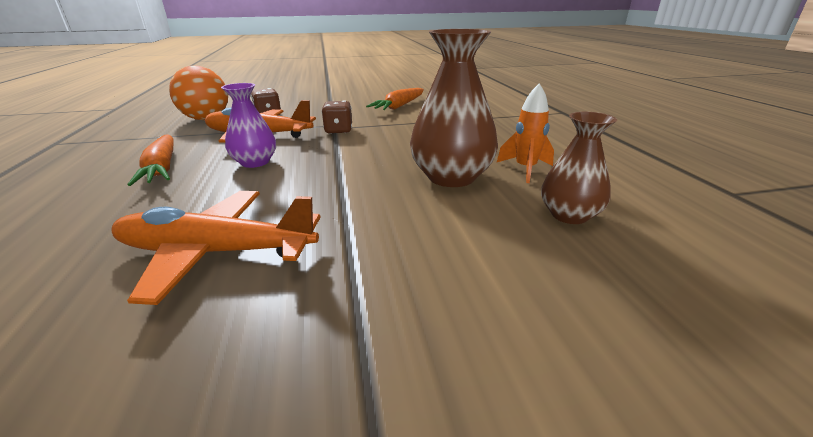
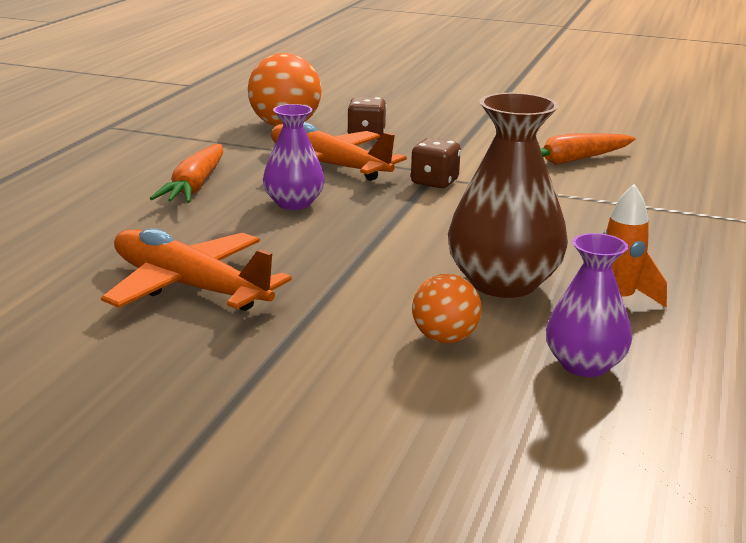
camera: 30 degrees right, 5 degrees down
brown vase [541,112,617,224] -> purple vase [546,233,632,377]
none -> orange ball [412,274,482,343]

